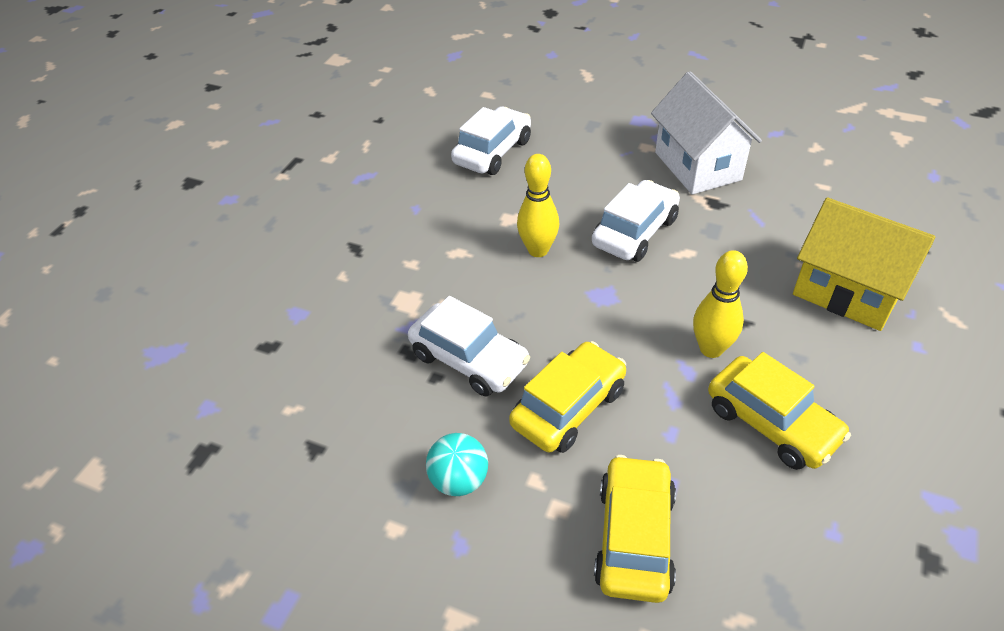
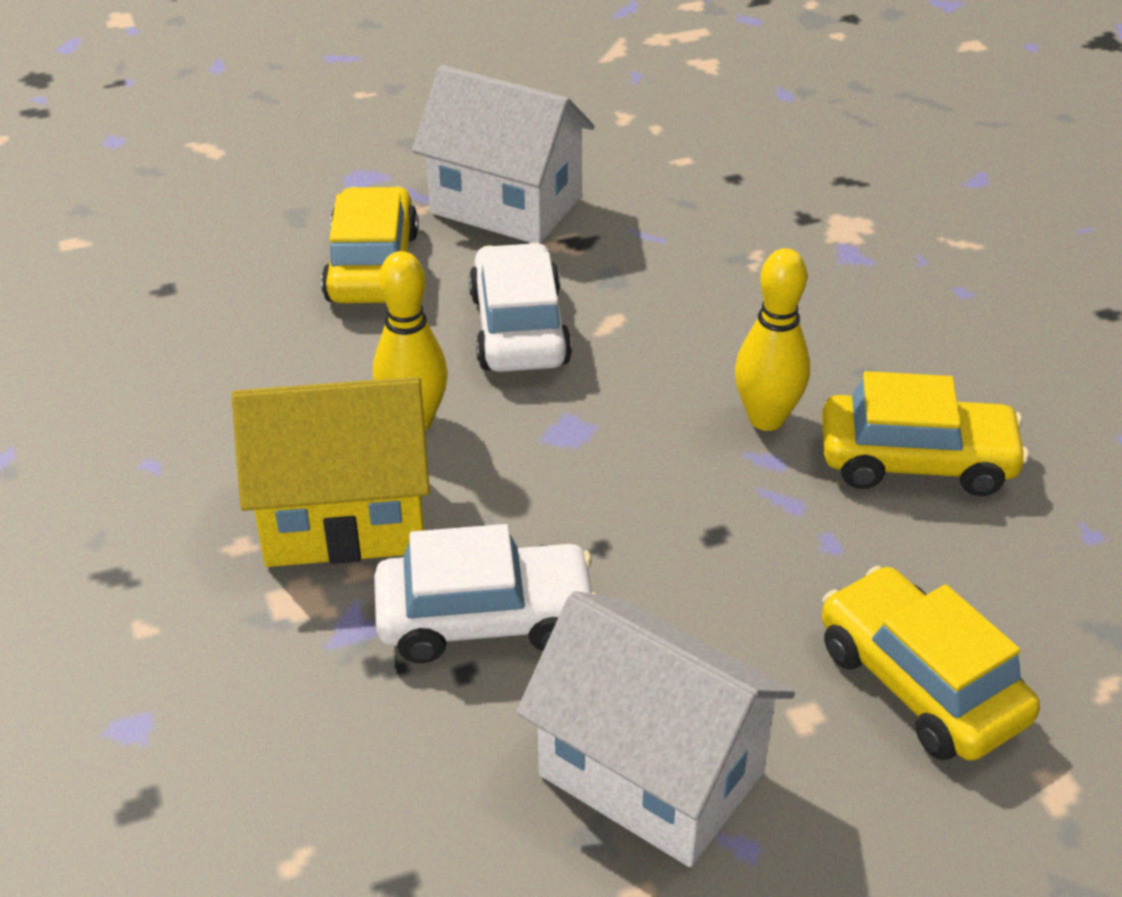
camera: 45 degrees left, 5 degrees down
turquoise ball [426,433,488,496] -> white house [516,591,795,867]
white car [451,107,531,175] -> none
yellow car [509,341,626,453] -> yellow car moved to [321,186,419,303]
yellow house [793,198,935,331] -> yellow house moved to [232,377,430,567]

